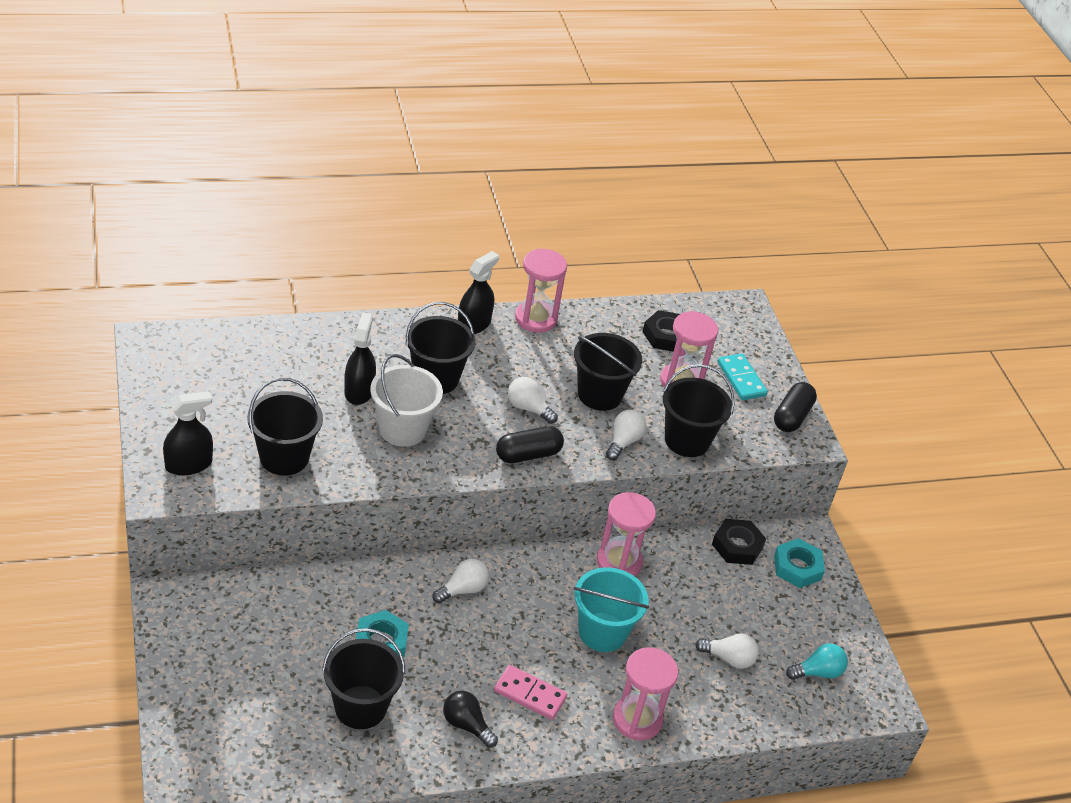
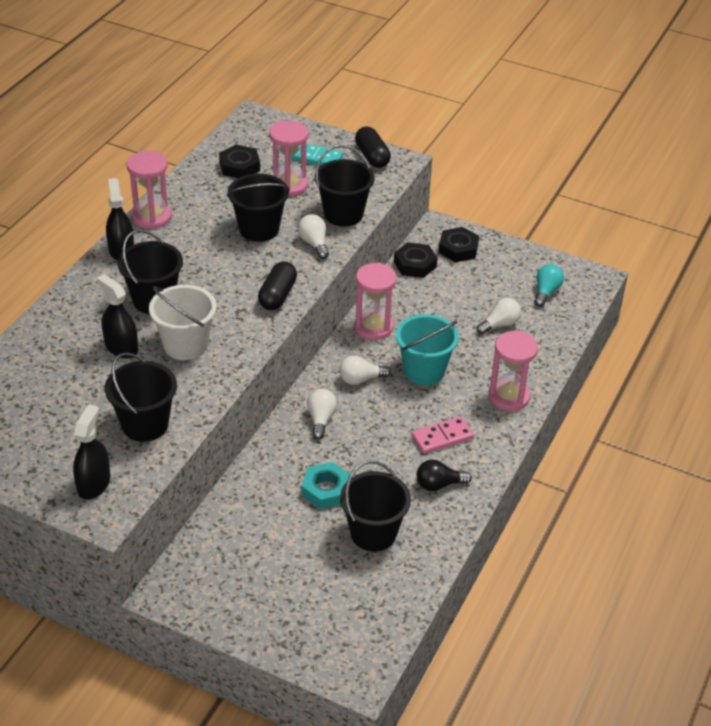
camera: 45 degrees left, 0 degrees up
white light bulb [508,377,558,424] -> white light bulb moved to [339,356,391,385]
turquoise nut [774,538,825,588] -> black nut [439,227,479,262]

